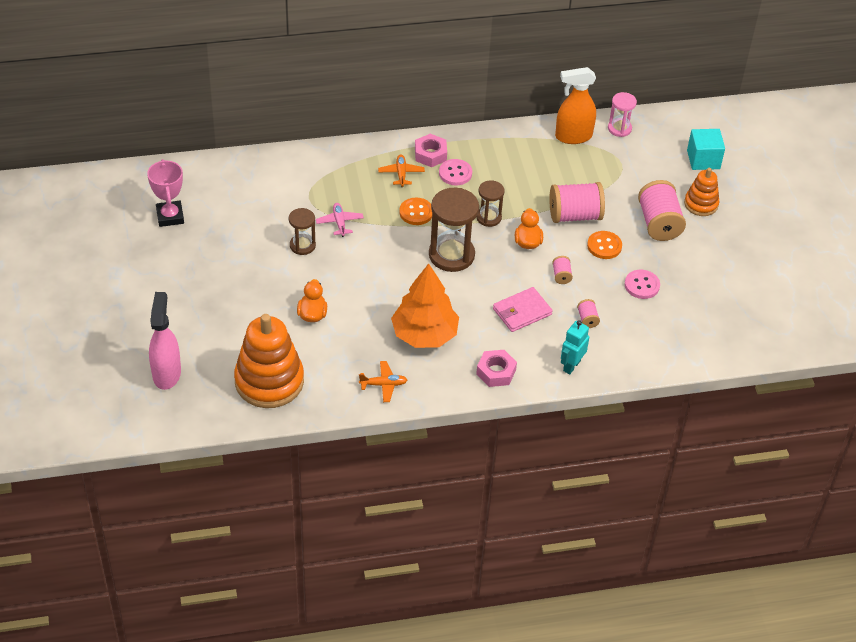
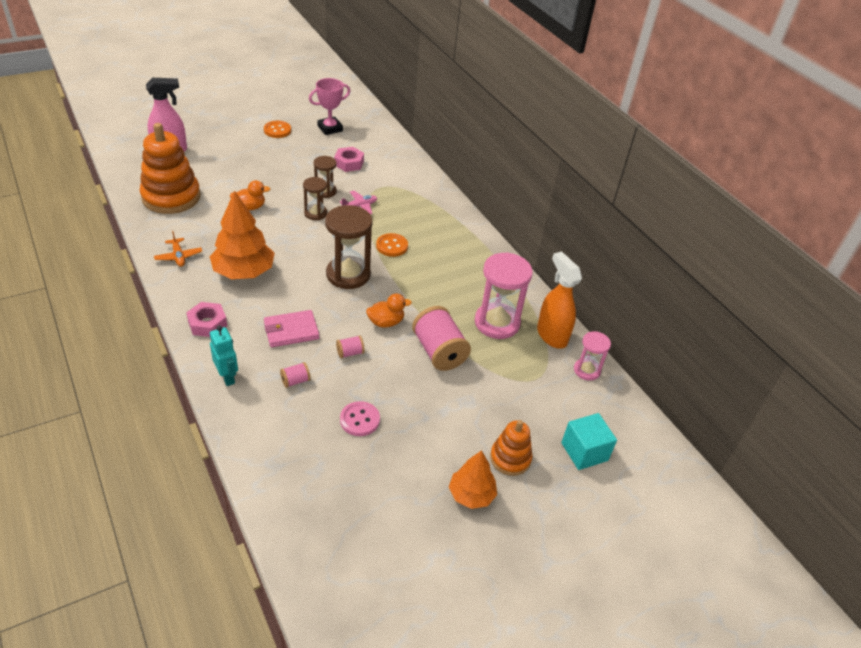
camera: 70 degrees right, 5 degrees down
orange plane [378,154,425,187] -> none
pink nut [415,134,447,167] -> pink nut moved to [334,147,364,172]
pink button [439,159,472,186] -> none
brown hourglass [476,180,505,227] -> brown hourglass moved to [303,177,327,220]
pink wallet [493,287,553,332] -> pink wallet turned 60 degrees counterclockwise [264,310,319,347]
turquoise robot [561,320,589,374] -> turquoise robot turned 45 degrees clockwise [210,325,238,386]
orange button [587,231,622,259] -> orange button moved to [264,121,291,138]
pink spool [638,180,686,241] -> none
none -> orange tree [449,450,497,509]
none -> pink hourglass [475,252,533,339]

